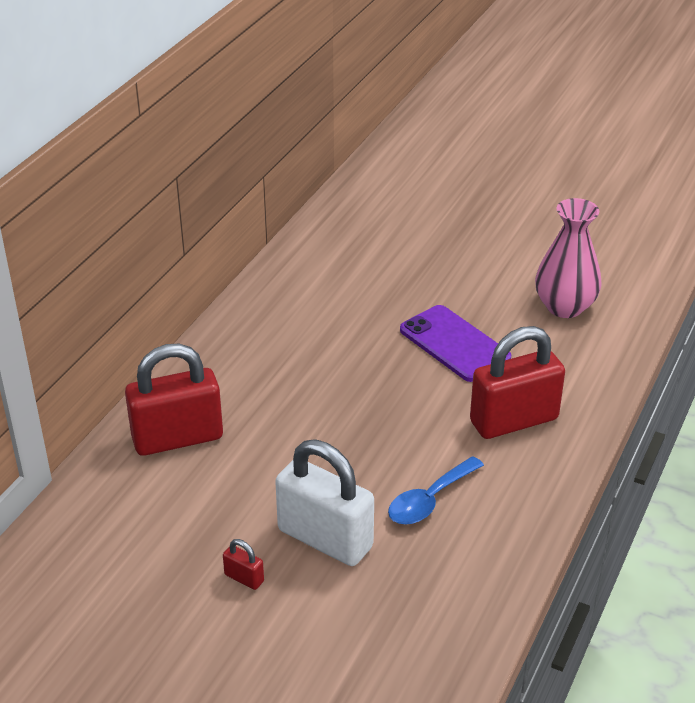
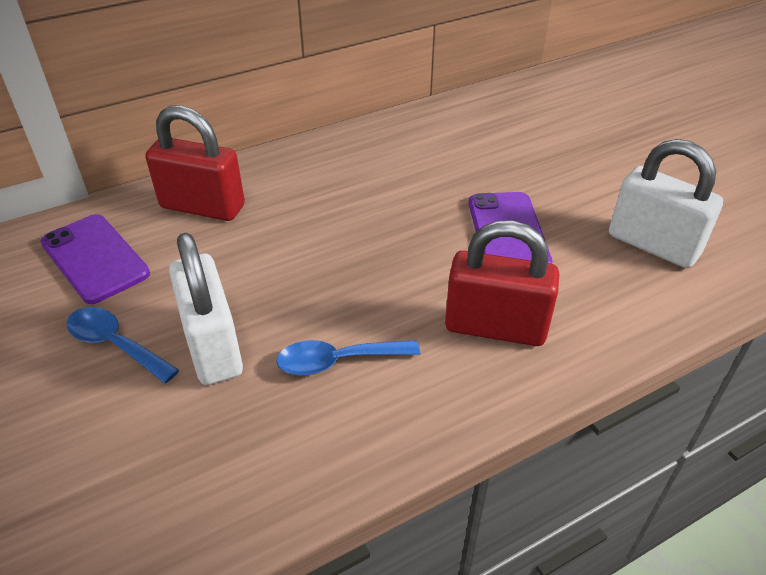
camera: 35 degrees right, 5 degrees up
red padlock [223,539,264,590] -> blue spoon [67,307,179,383]
pink vase [535,198,602,318] -> white padlock [609,139,723,268]
none -> purple phone [41,214,150,304]

